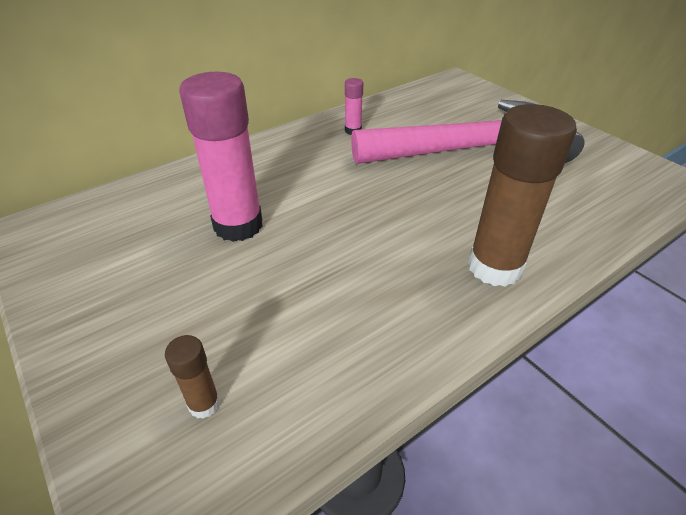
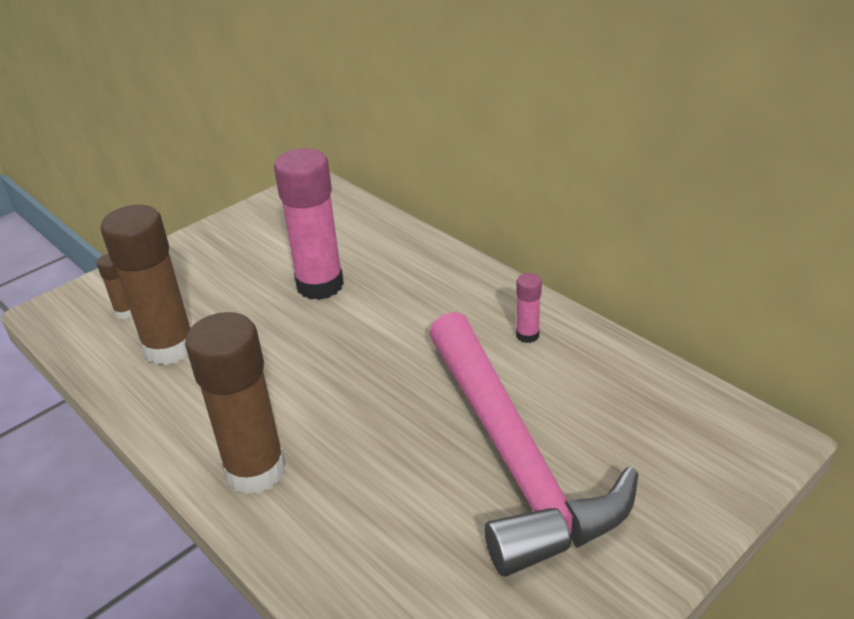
camera: 85 degrees right, 5 degrees down
none -> brown glue stick [101,205,191,365]

